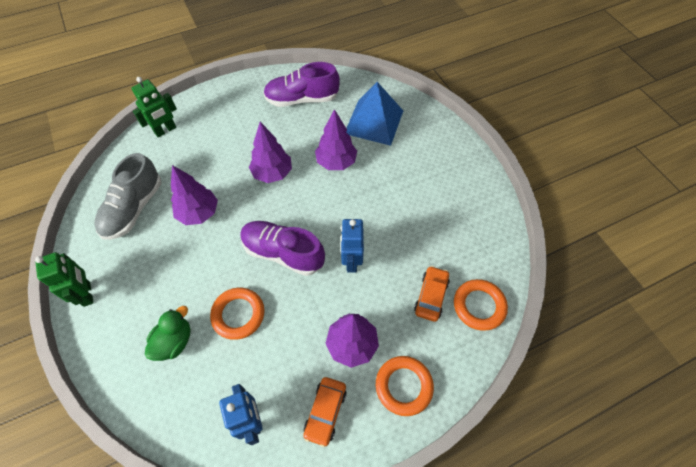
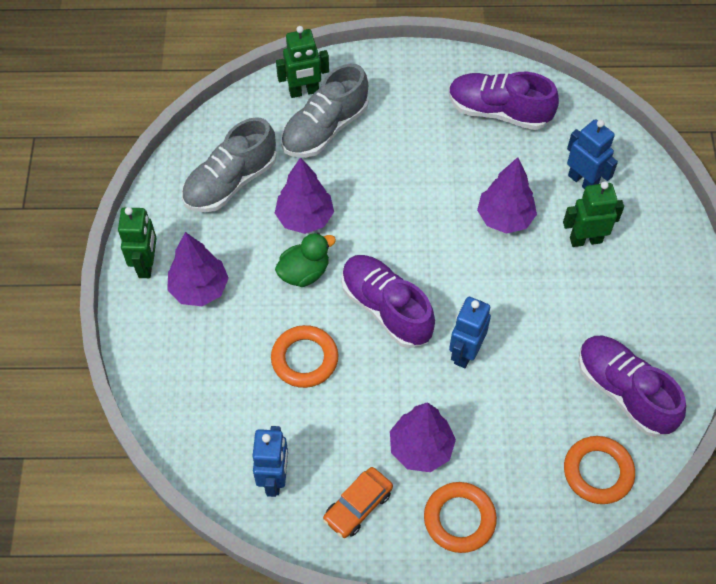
camera: 25 degrees right, 0 degrees up
green duck [145,306,190,361] -> green duck moved to [275,233,336,287]
purple tree [249,122,292,183] -> purple tree moved to [167,232,229,306]
blue pyramid [346,82,403,146] -> blue robot [567,119,618,189]
orange car [414,266,450,322] -> none
none -> grey shoe [281,64,369,158]
none -> green robot [563,181,624,247]
none -> purple shoe [578,336,686,437]

